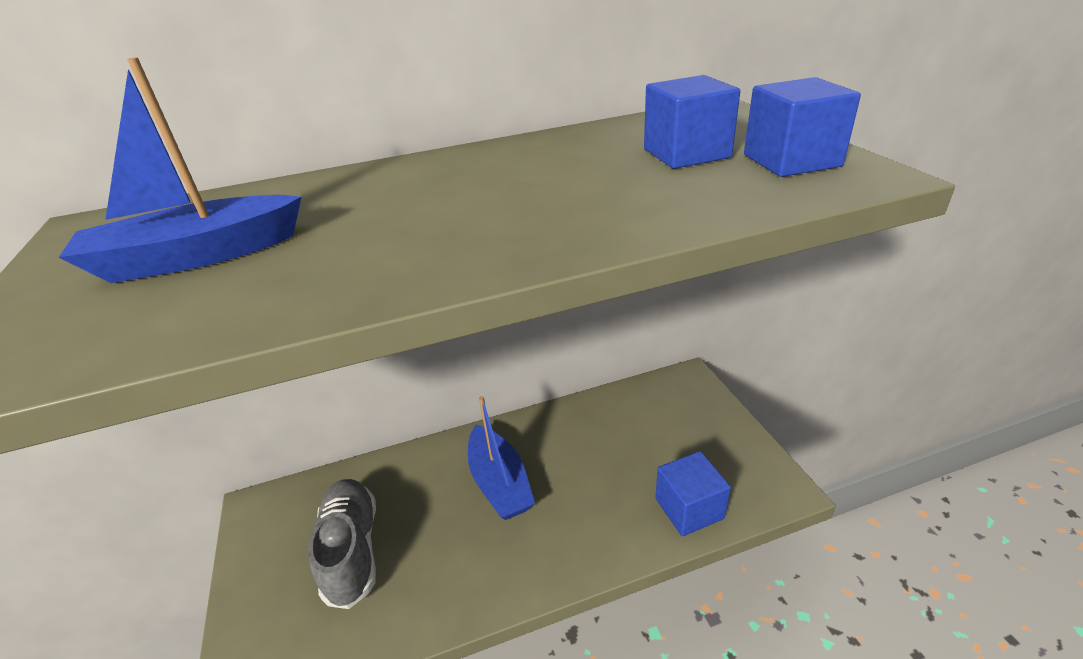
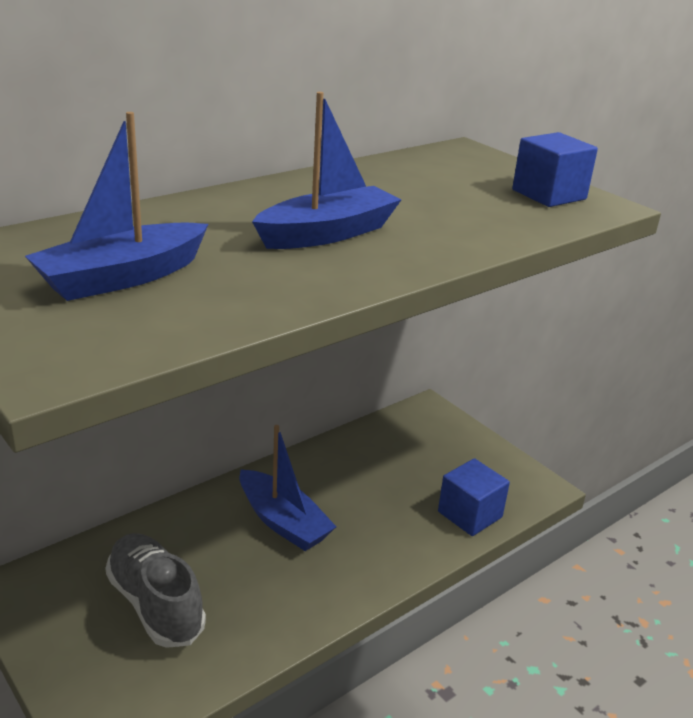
camera: 25 degrees left, 5 degrees down
blue cube [644,75,740,169] -> none
none -> blue boat [252,92,401,249]

